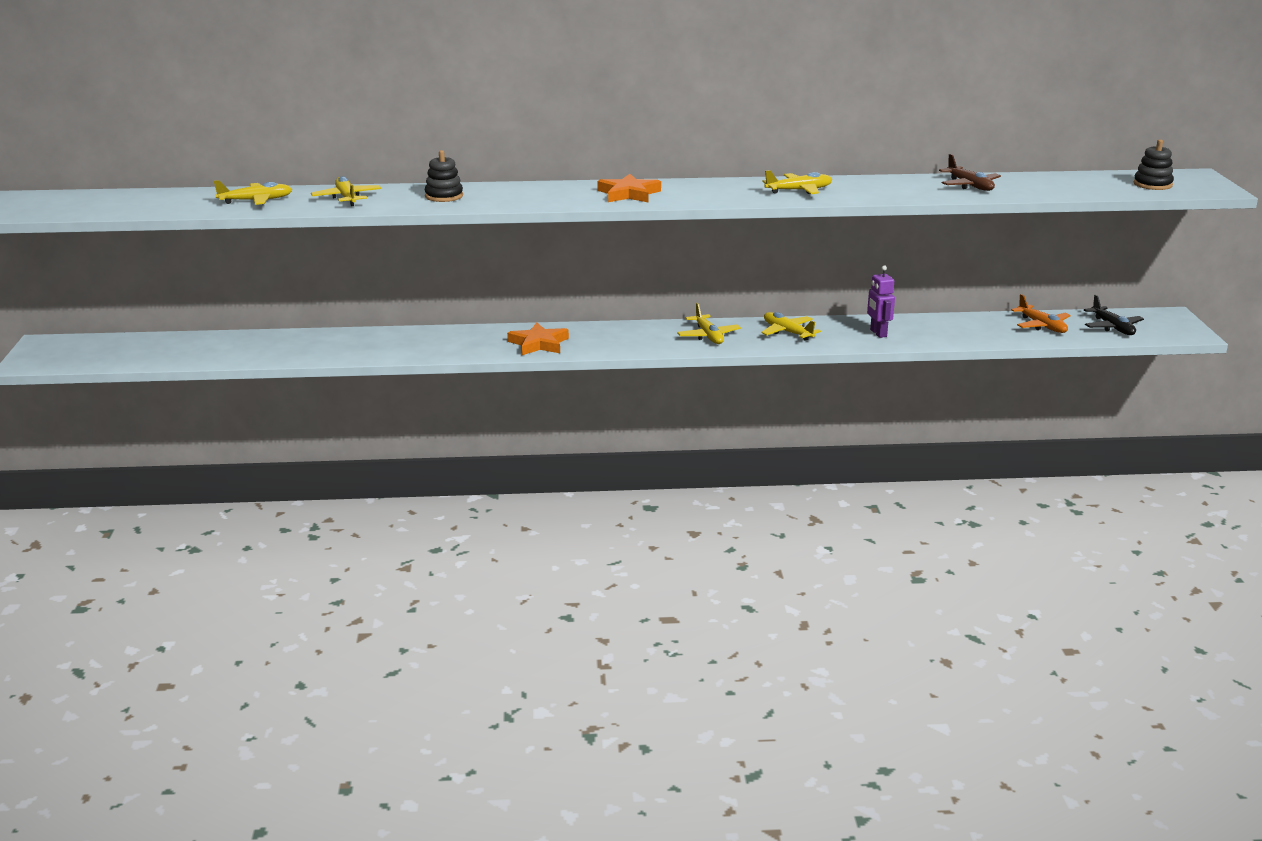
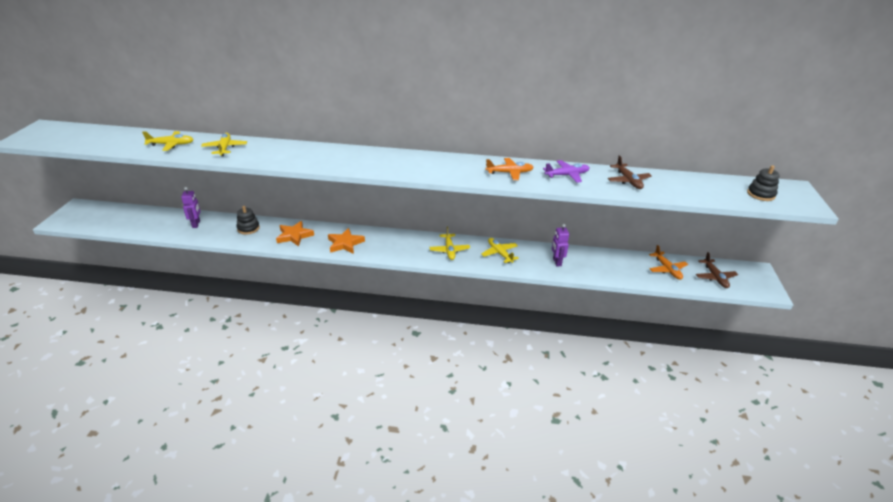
camera: 10 degrees right, 10 degrees up
black stacking toy [425,150,463,202] -> black stacking toy moved to [237,206,260,235]
orange star [597,174,661,202] -> orange star moved to [276,221,314,247]
yellow plane [762,170,832,194] -> orange plane [485,158,534,180]
black plane [1084,295,1144,335] -> brown plane [696,252,738,288]
none -> purple robot [181,187,201,228]
none -> purple plane [543,160,589,183]

